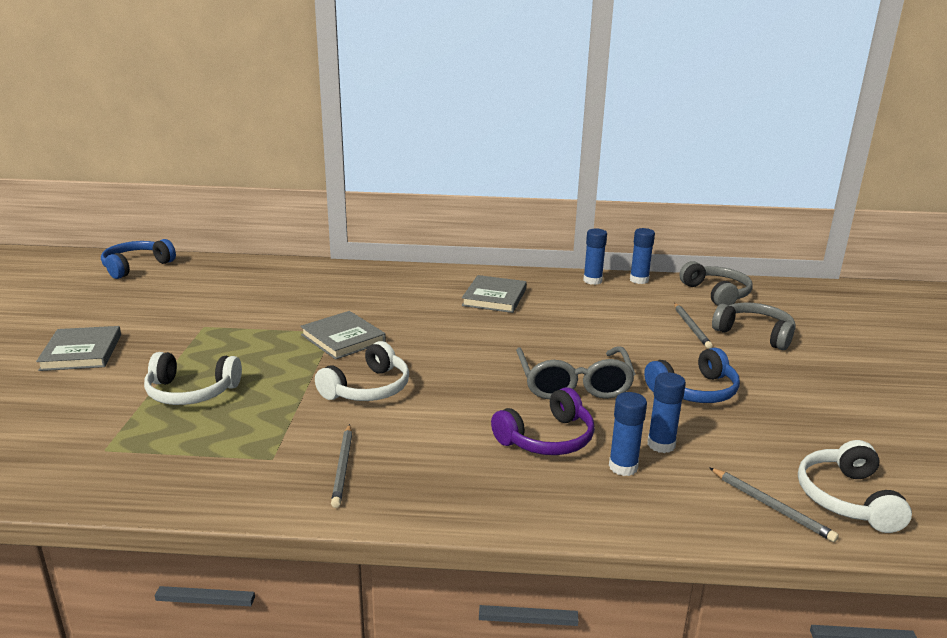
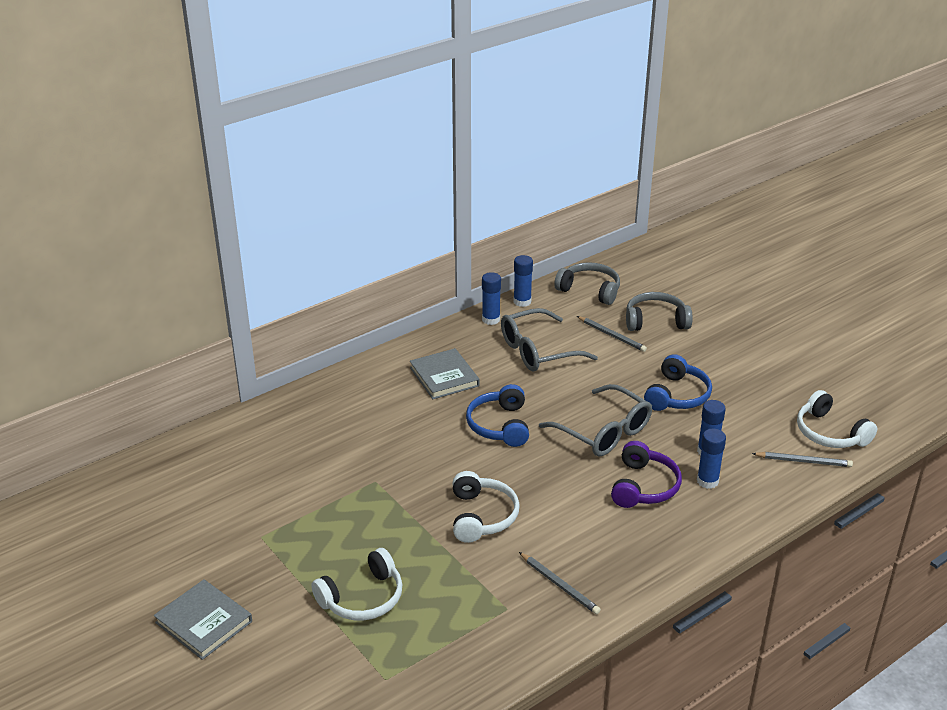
camera: 40 degrees left, 10 degrees up
blue headphones [101,239,176,279] -> blue headphones moved to [466,384,529,447]
grey book [300,311,386,360] -> none
none -> grey glasses [501,308,598,371]

